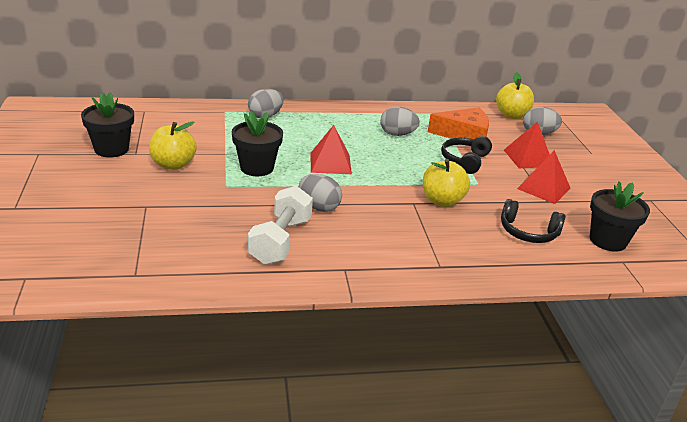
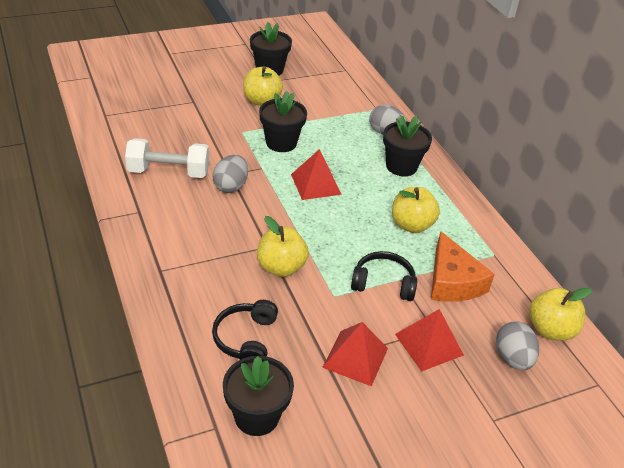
camera: 75 degrees right, 10 degrees up
grey egg [380,107,420,136] -> yellow apple [392,187,440,233]
none -> black flower pot [383,115,432,176]

